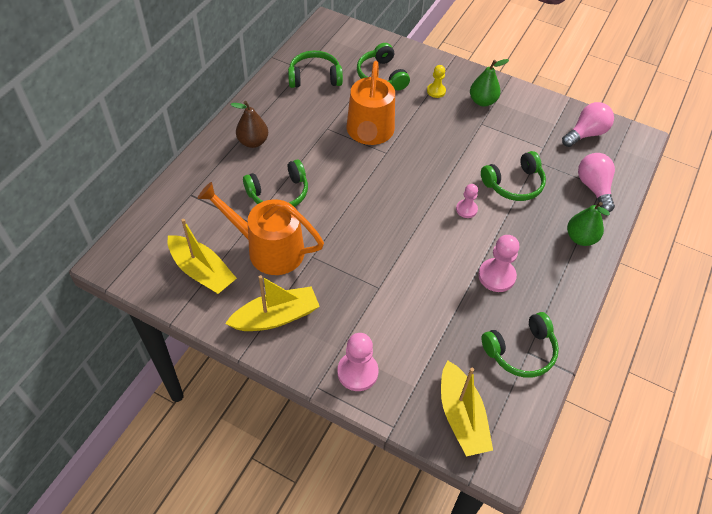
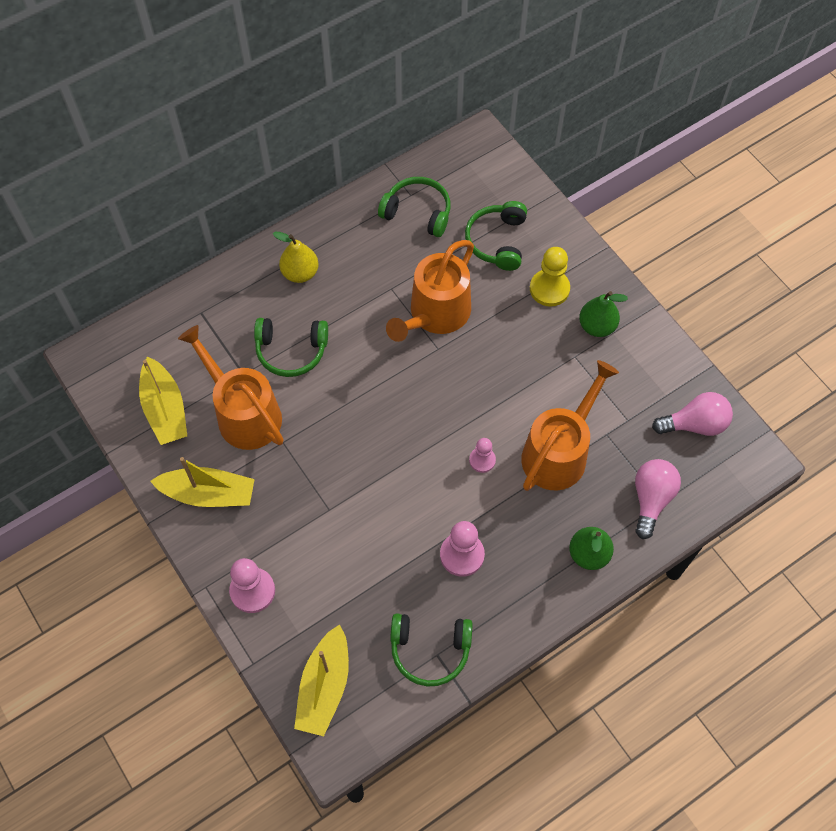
camera: 30 degrees right, 10 degrees up
brown pear [230,101,268,148] -> yellow pear [273,232,319,283]
yellow pawn [427,65,446,98] -> yellow pawn [530,247,570,307], size x1.62
green headphones [481,151,546,201] -> orange watering can [521,360,619,491]

